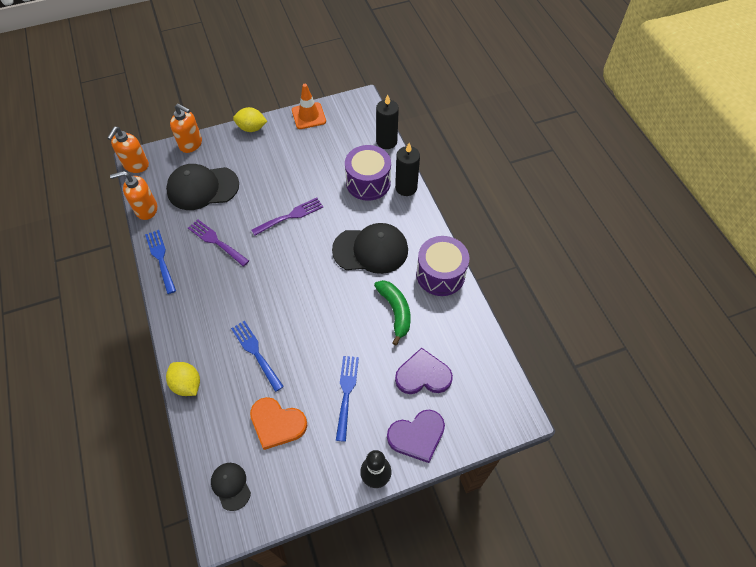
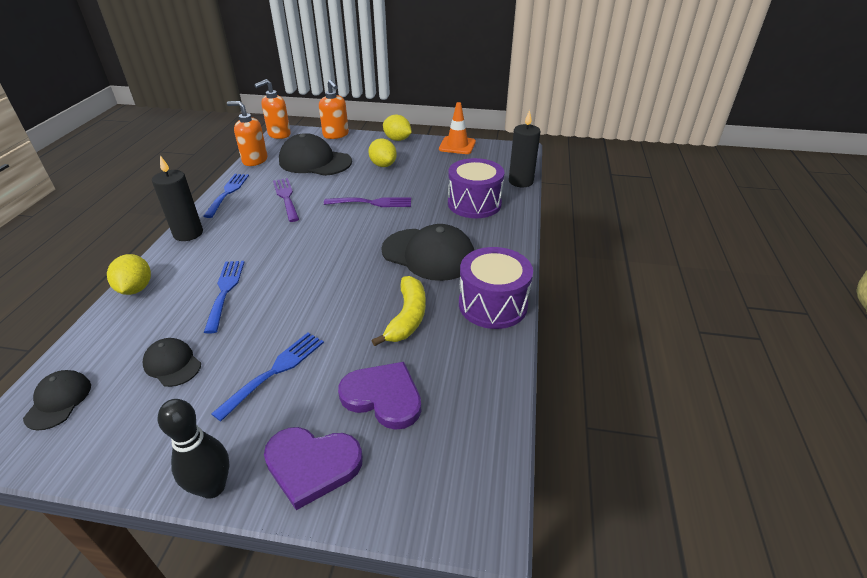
camera: 30 degrees right, 20 degrees down
orange heart [250,397,307,450] -> black cap [143,338,201,387]
green banana [374,280,411,345] -> yellow banana [372,276,426,346]
black candle [395,143,420,196] -> black candle moved to [152,155,203,241]
none -> yellow lemon [368,139,397,167]

